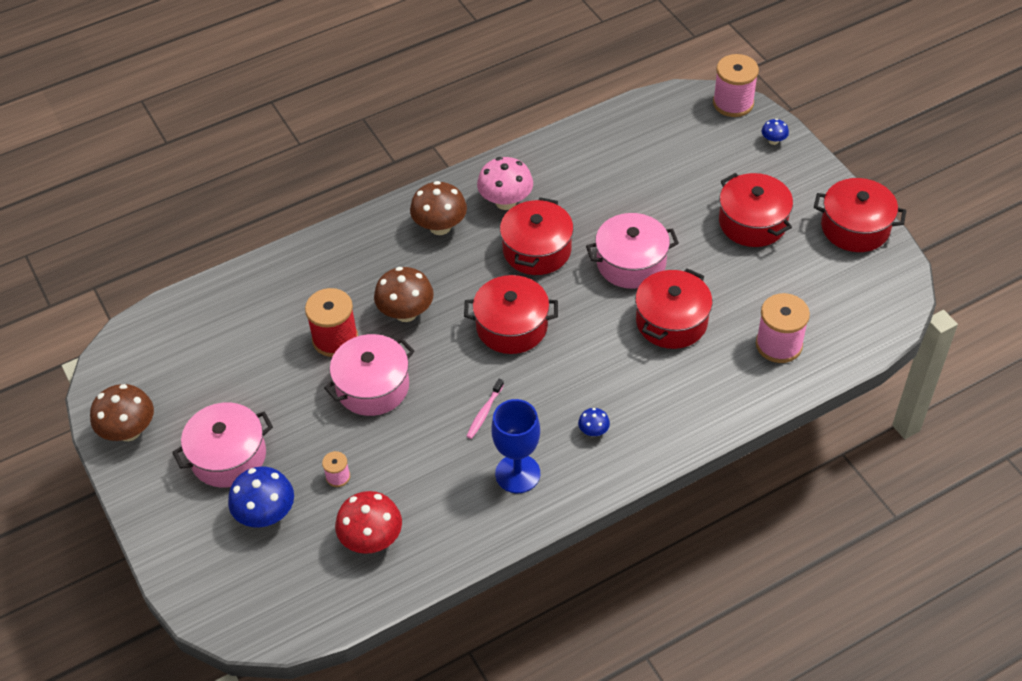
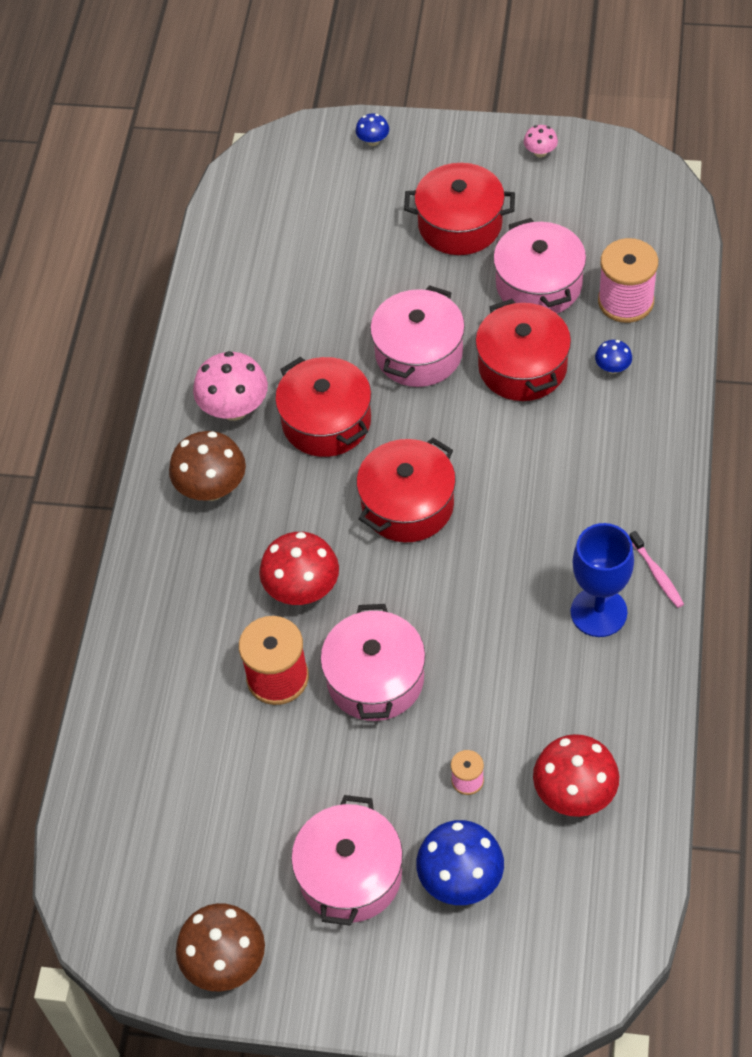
camera: 50 degrees left, 5 degrees up
brown mushroom [374,267,434,322] -> red mushroom [259,532,339,605]
pink toothbrush [466,379,504,439] -> pink toothbrush moved to [629,531,684,608]
blue mushroom [578,408,610,437] -> blue mushroom moved to [595,340,632,374]
pink spool [713,54,759,117] -> none
red pot [814,178,906,252] -> pink mushroom [524,125,558,158]
none -> pink pot [493,218,586,313]

